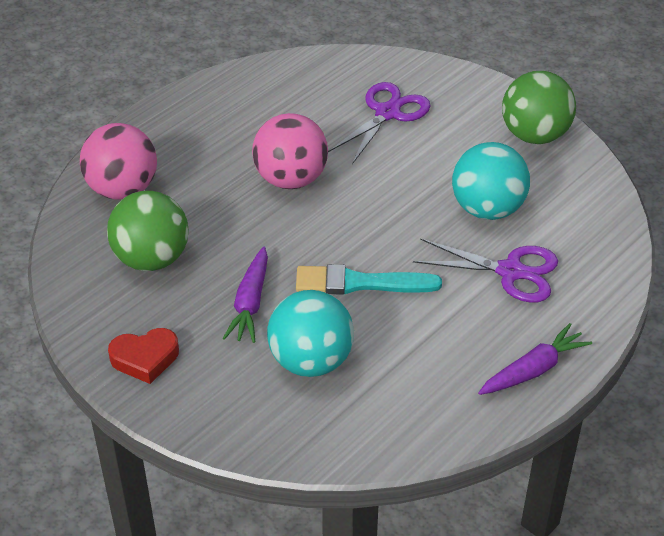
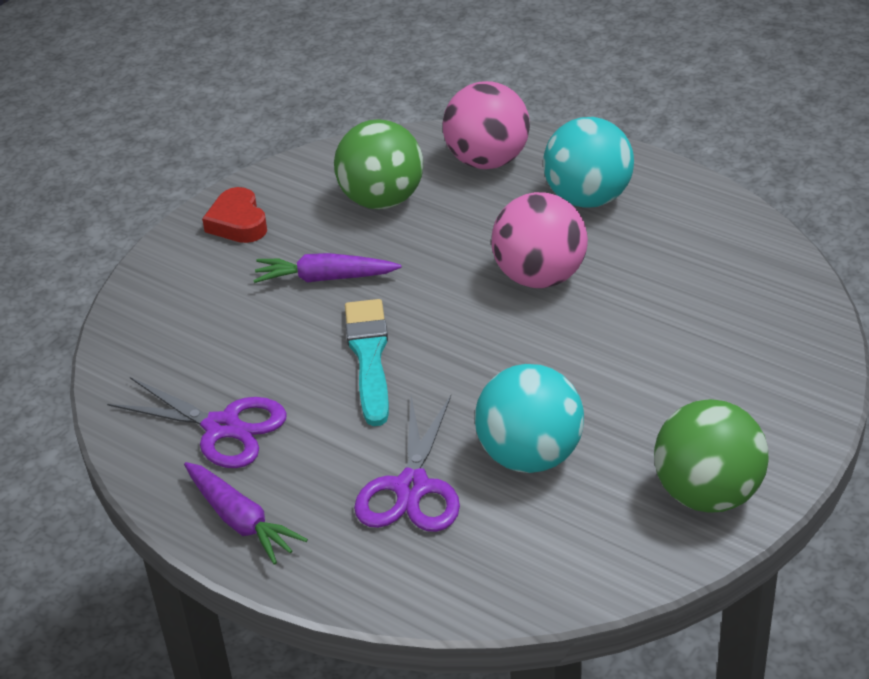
camera: 85 degrees right, 5 degrees down
turquoise ball [267,290,354,377] -> turquoise ball moved to [543,117,634,208]
purple scissors [328,82,431,164] -> purple scissors moved to [107,377,287,468]

